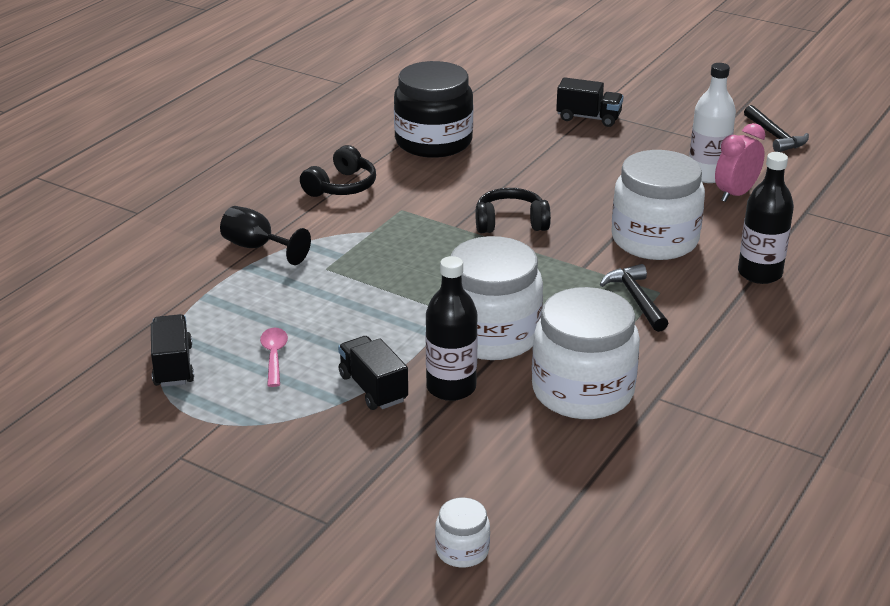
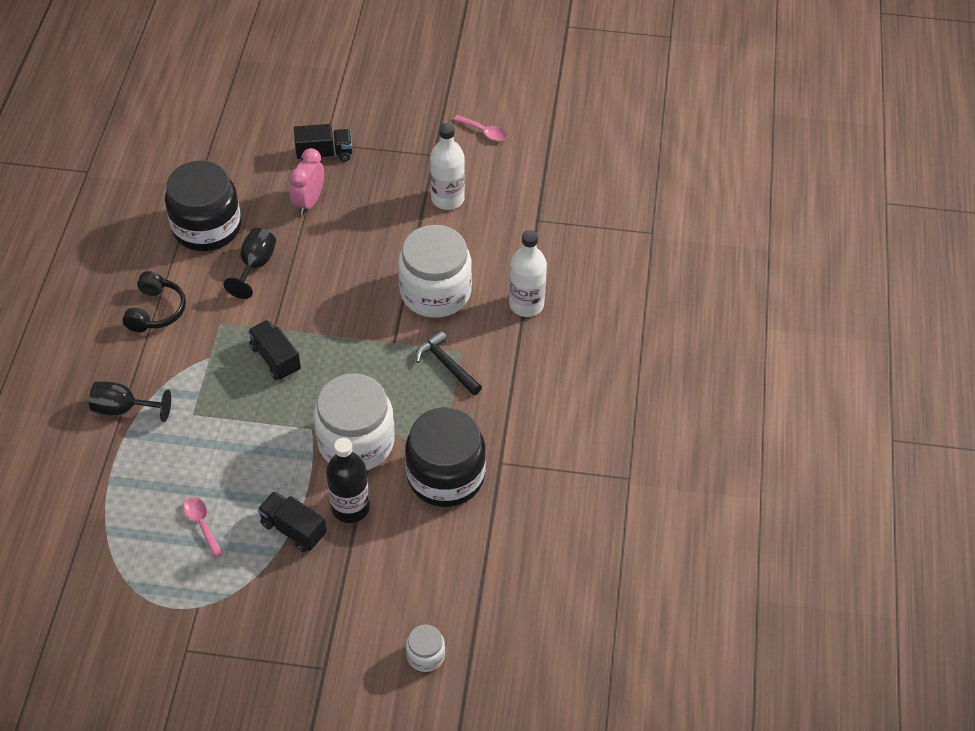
camera: 25 degrees left, 20 degrees up
black truck [151,314,194,387] -> black truck moved to [248,320,301,380]
black headphones [475,188,551,233] -> none
white jar [532,287,640,419] -> black jar [405,407,486,507]
pink clock [715,123,765,202] -> pink clock moved to [289,148,324,215]
black bottle [738,152,794,284] -> white bottle [509,230,547,317]
black hammer [744,105,809,152] -> pink spoon [453,115,507,141]
none -> black goblet [223,228,276,299]

